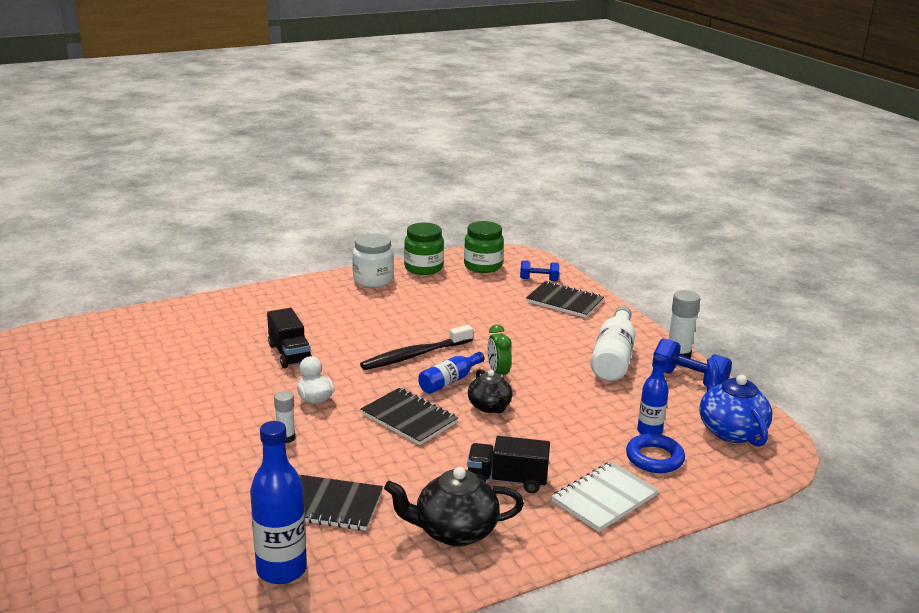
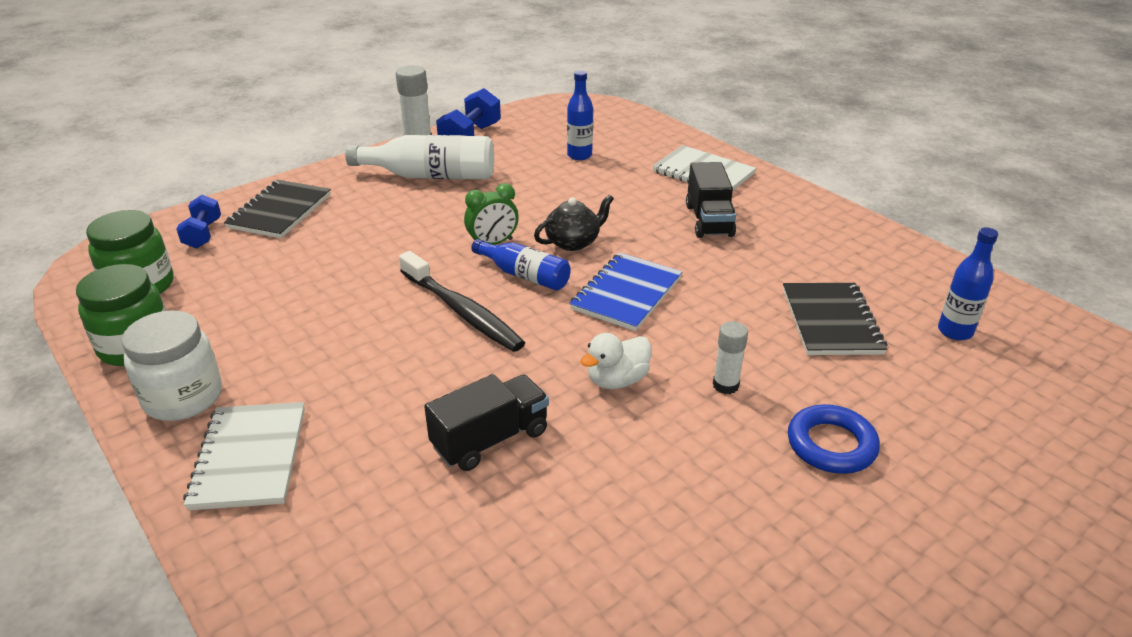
camera: 100 degrees left, 10 degrees up
blue bottle [250,421,307,584] -> blue bottle [938,227,998,340], size x0.62
black notebook [360,388,458,445] -> blue notebook [569,252,682,331]
black teapot [384,467,524,546] -> none
blue ring [626,433,685,473] -> blue ring moved to [788,404,880,474]
blue teapot [699,357,772,447] -> none
none -> white notebook [183,402,305,510]

